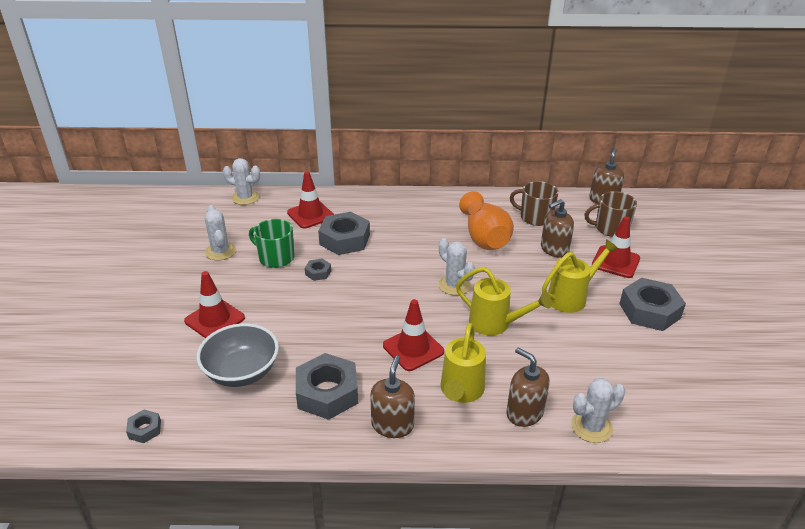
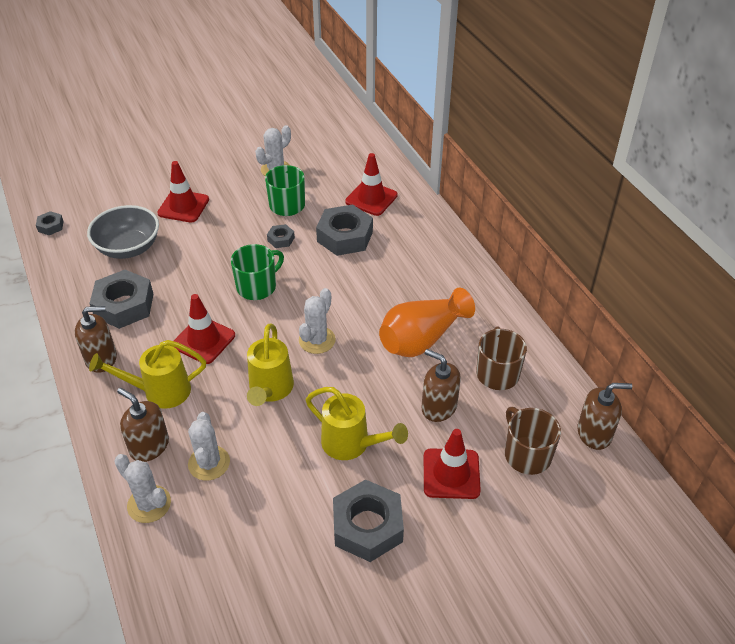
camera: 65 degrees right, 10 degrees up
white cactus [223,158,260,205] -> white cactus moved to [188,412,230,481]
brown soap dispenser [507,348,550,427] -> brown soap dispenser turned 75 degrees counterclockwise [117,388,169,462]
none -> green mug [231,244,284,300]

